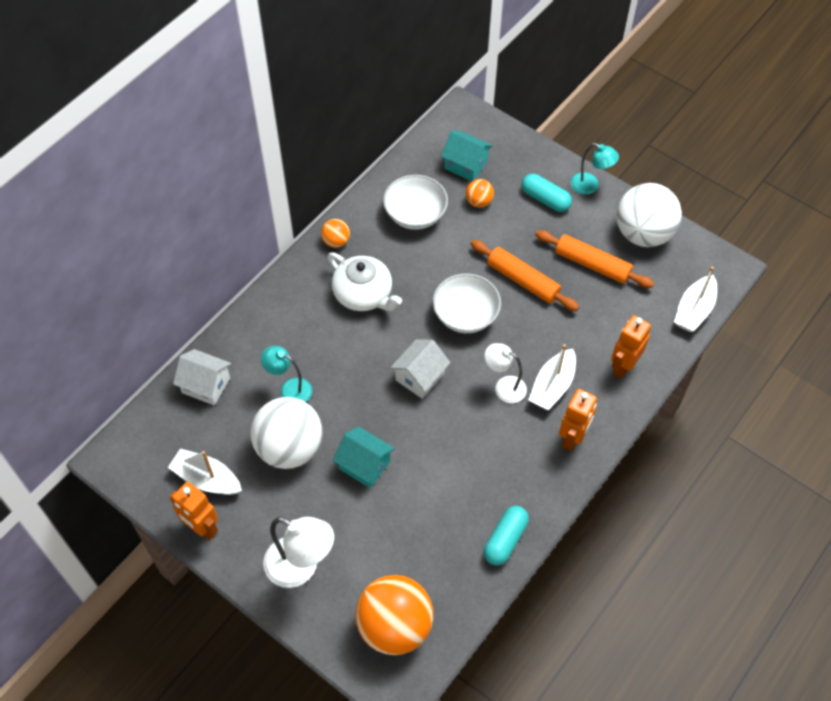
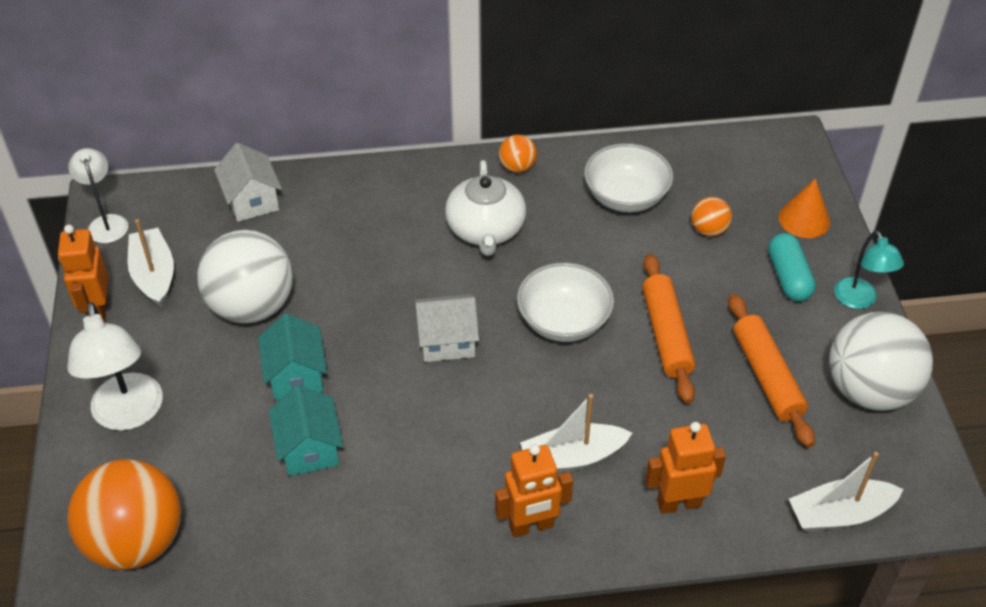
camera: 45 degrees right, 10 degrees down
turquoise lamp [261,346,312,402] -> none
turquoise house [441,131,493,181] -> turquoise house moved to [269,385,343,476]
turquoise capsule [484,506,529,565] -> none
white lamp [485,343,527,403] -> white lamp moved to [68,148,128,243]
none -> orange cone [779,178,830,238]

